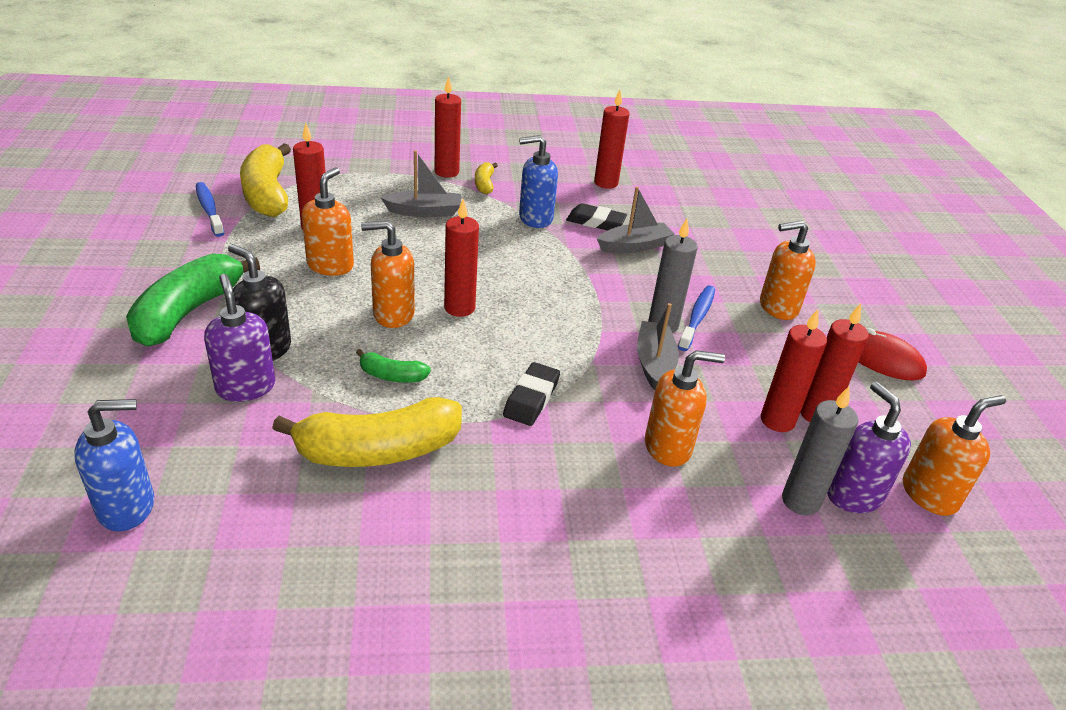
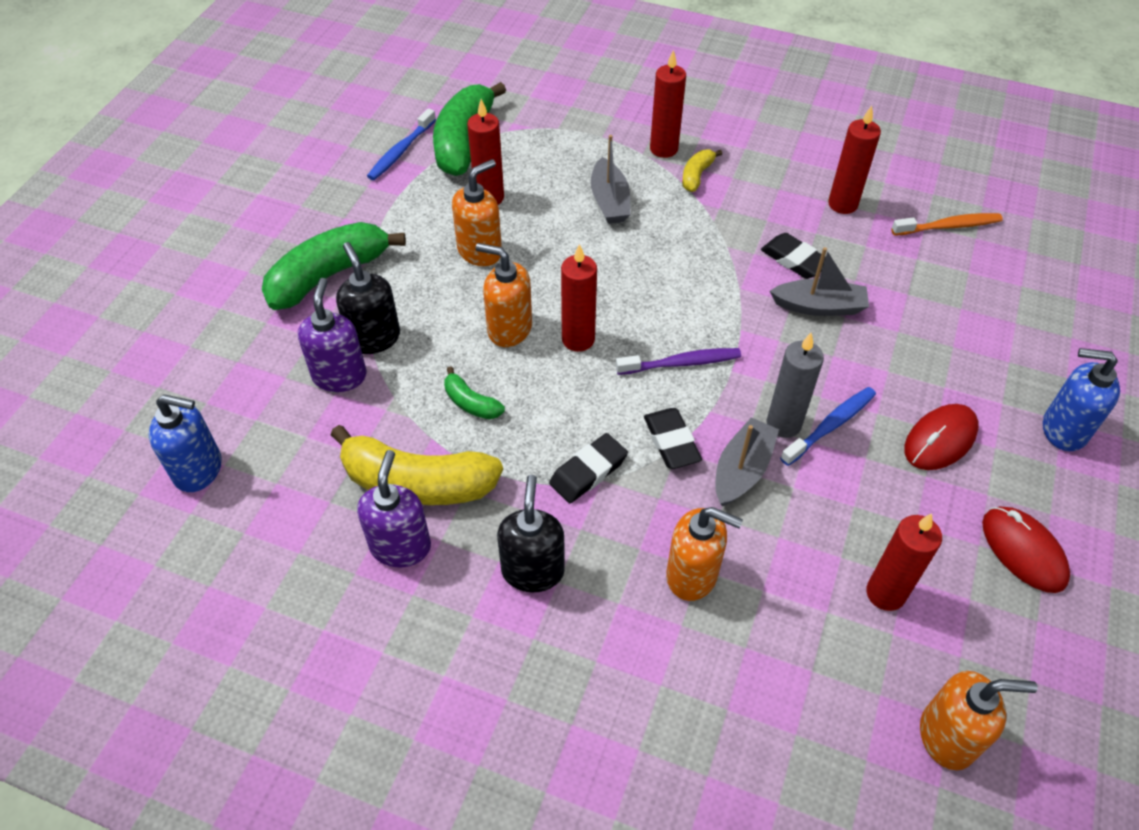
camera: 30 degrees right, 15 degrees up
blue toothbrush [196,182,224,237] -> blue toothbrush turned 150 degrees counterclockwise [367,108,436,180]
yellow banana [240,144,291,217] -> green banana [433,82,506,176]
grey boat [380,150,461,217] -> grey boat turned 60 degrees clockwise [591,135,631,224]
blue soap dispenser [519,135,558,228] -> blue soap dispenser moved to [1043,348,1120,451]
orange soap dispenser [760,220,816,320] -> red mouse [904,404,979,470]
red candle [761,309,827,432] -> none
grey candle [782,386,858,515] -> none
purple soap dispenser [827,382,911,513] -> purple soap dispenser moved to [357,450,431,567]
none -> black soap dispenser [497,475,565,592]
none -> purple toothbrush [616,348,741,375]
none -> black eraser [644,408,702,469]
none -> orange toothbrush [891,213,1003,236]

